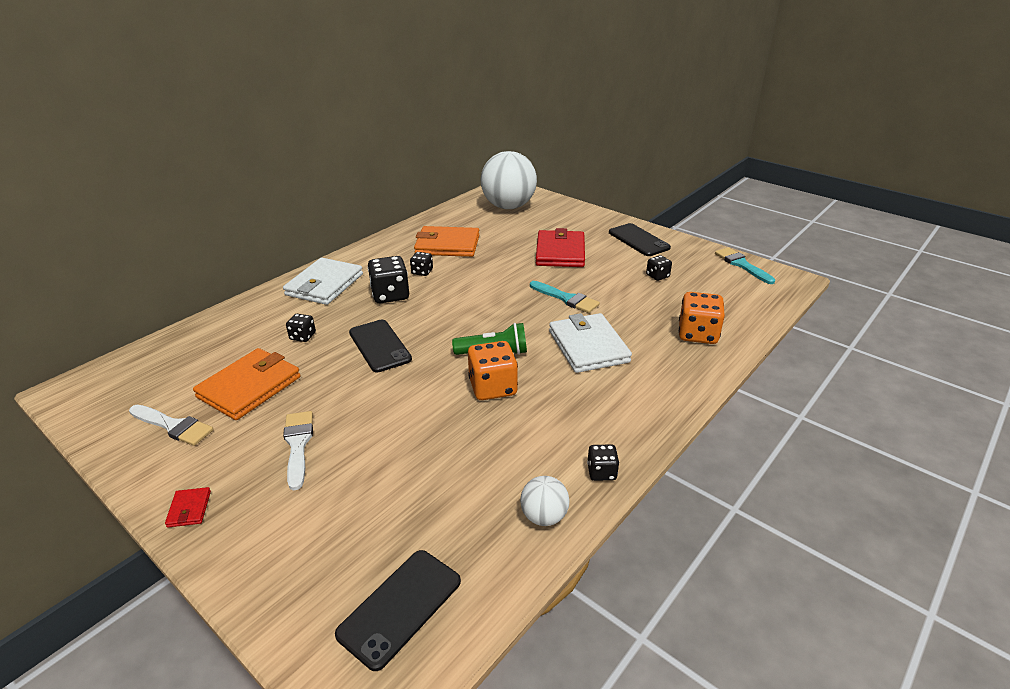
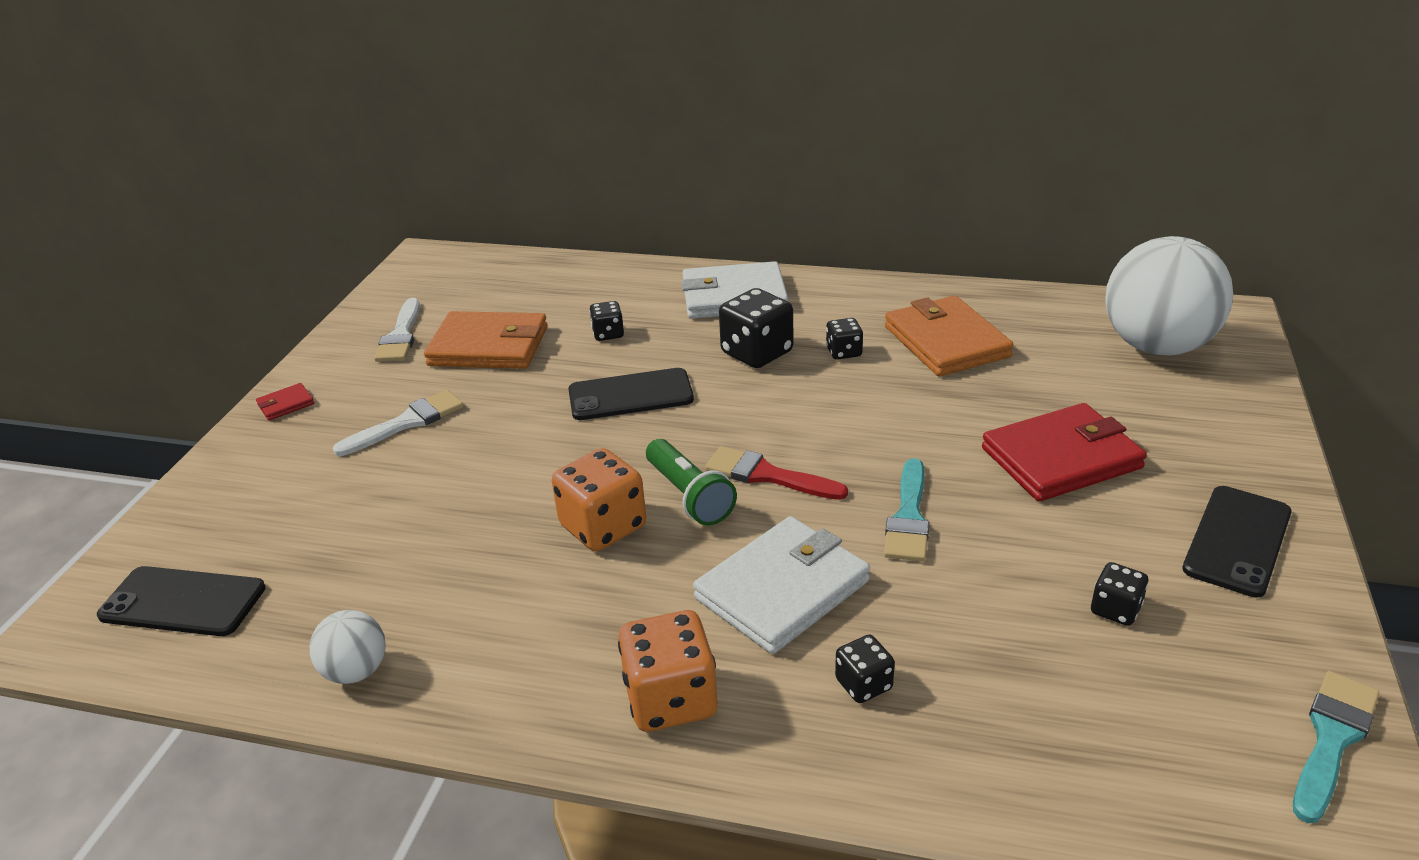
camera: 65 degrees right, 0 degrees up
black phone [349,320,412,373] -> black phone turned 45 degrees clockwise [568,368,694,420]
black dice [587,444,619,481] -> black dice moved to [835,635,895,703]
orange dice [679,292,725,344] -> orange dice moved to [618,610,717,732]
none -> red brush [705,446,848,500]

